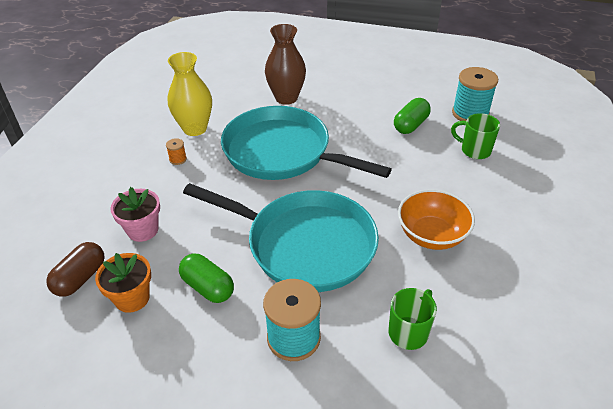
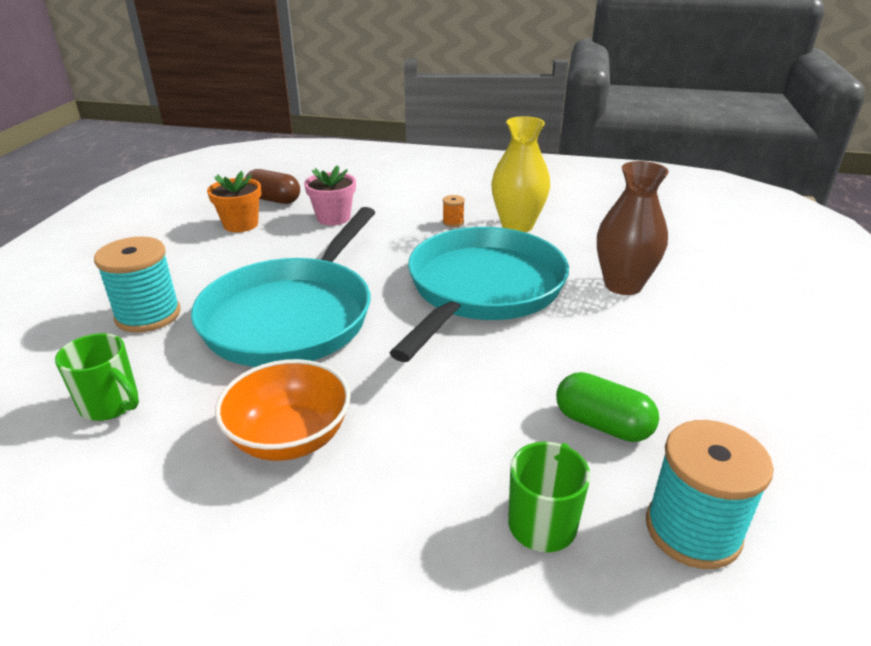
camera: 85 degrees right, 10 degrees down
green capsule [179,253,234,303] -> none

